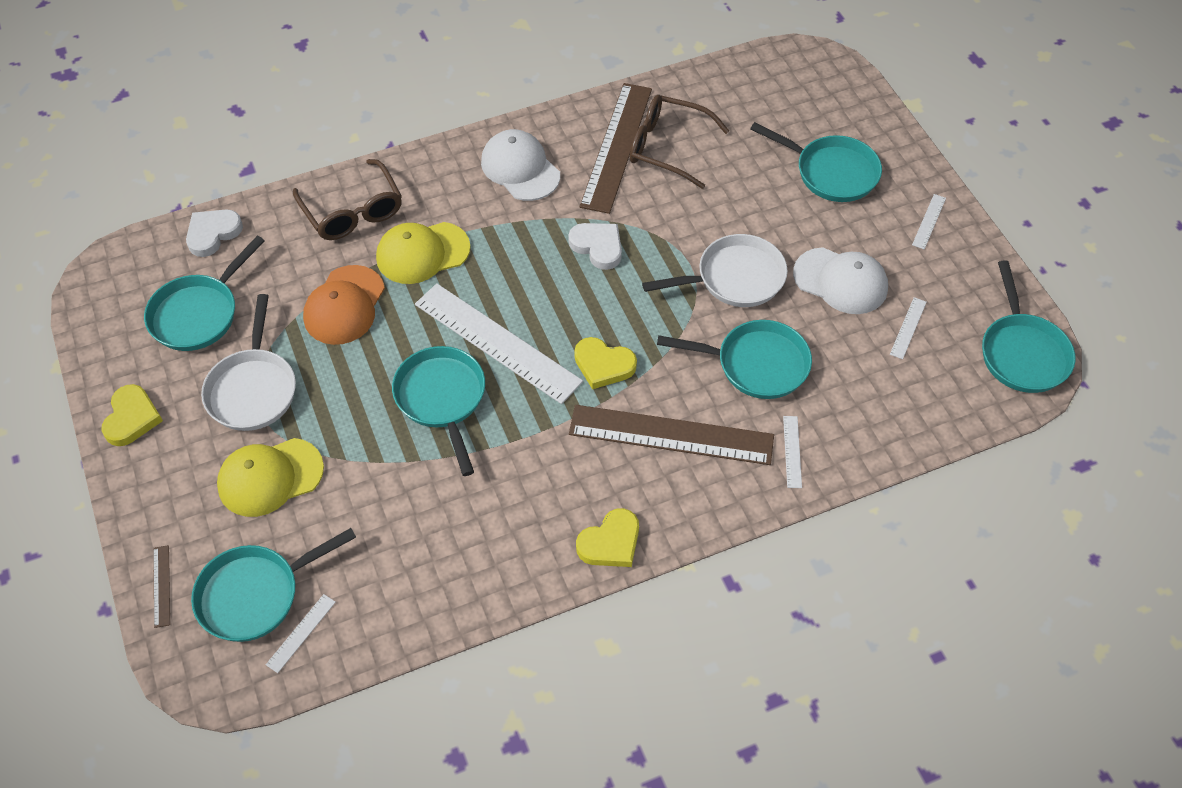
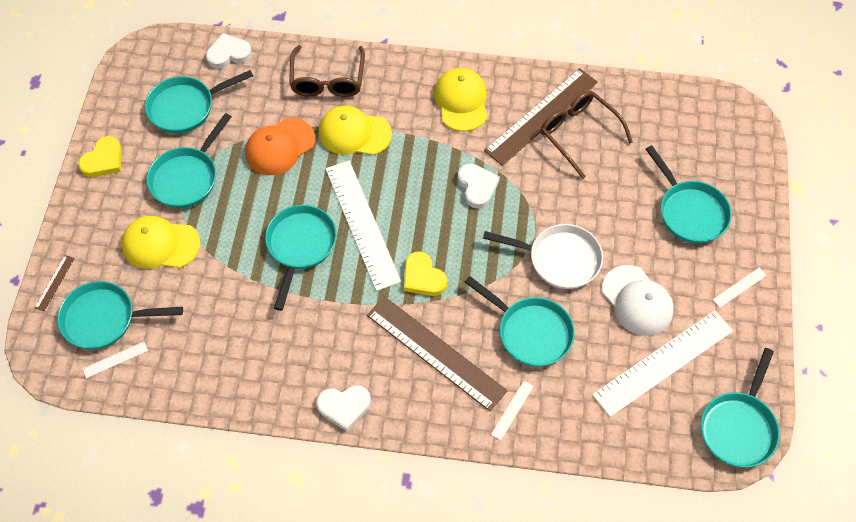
camera: 30 degrees right, 5 degrees up
white pan [201,294,296,431] -> turquoise pan [147,113,231,208]
white cap [481,129,560,201] -> yellow cap [434,68,487,131]
yellow heart [576,508,639,567] -> white heart [316,385,371,431]
white ruler [890,297,927,359] -> white ruler [592,310,733,417], size x2.47

